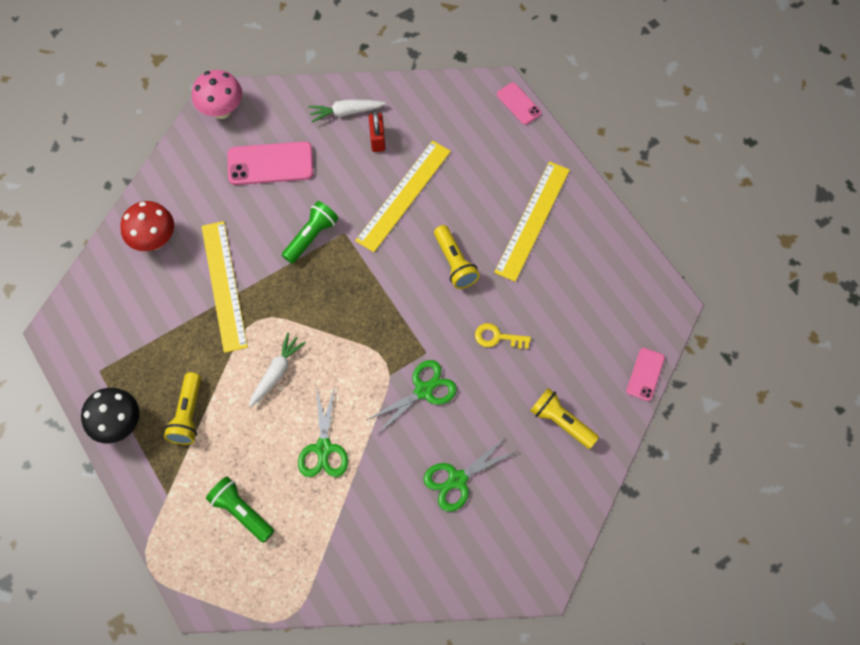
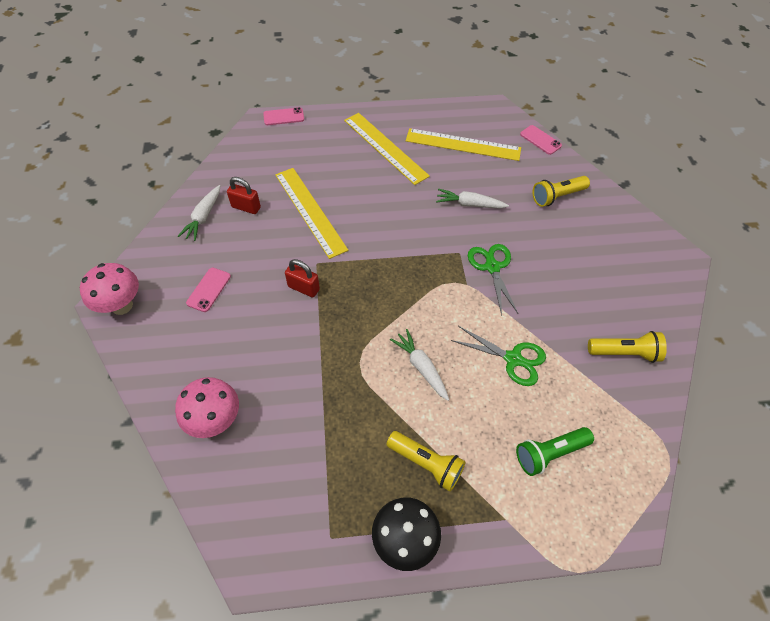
camera: 65 degrees left, 10 degrees down
red mushroom [120,201,174,251] -> pink mushroom [175,377,239,438]
yellow ruler [201,221,248,353] -> yellow ruler moved to [406,128,521,161]
pink phone [228,141,313,185] -> pink phone [186,268,231,312], size x0.57
green flashlight [282,201,339,264] -> red padlock [285,259,320,297]
green scissors [424,436,516,512] -> none
yellow flashlight [434,225,480,289] -> yellow flashlight moved to [588,331,667,363]
yellow key [475,323,531,349] -> white carrot [436,189,509,208]

